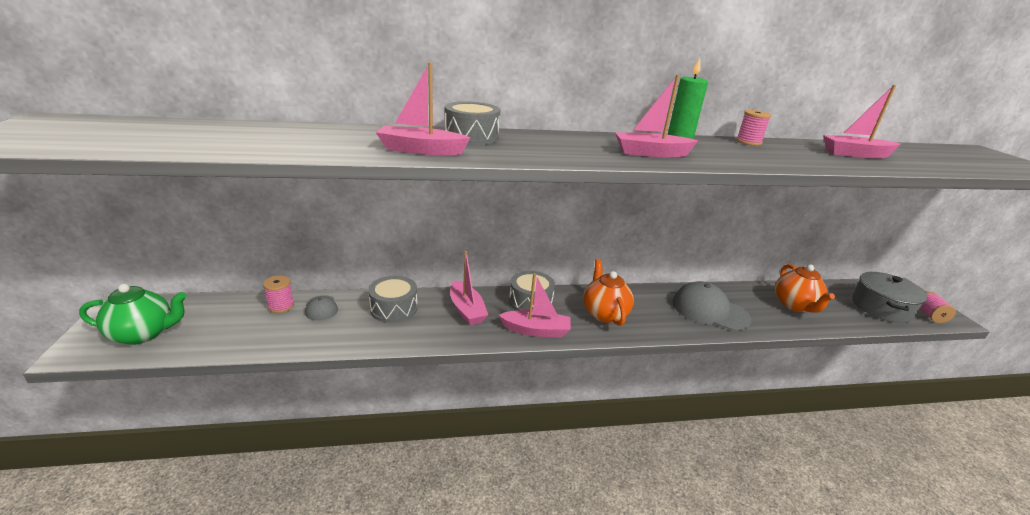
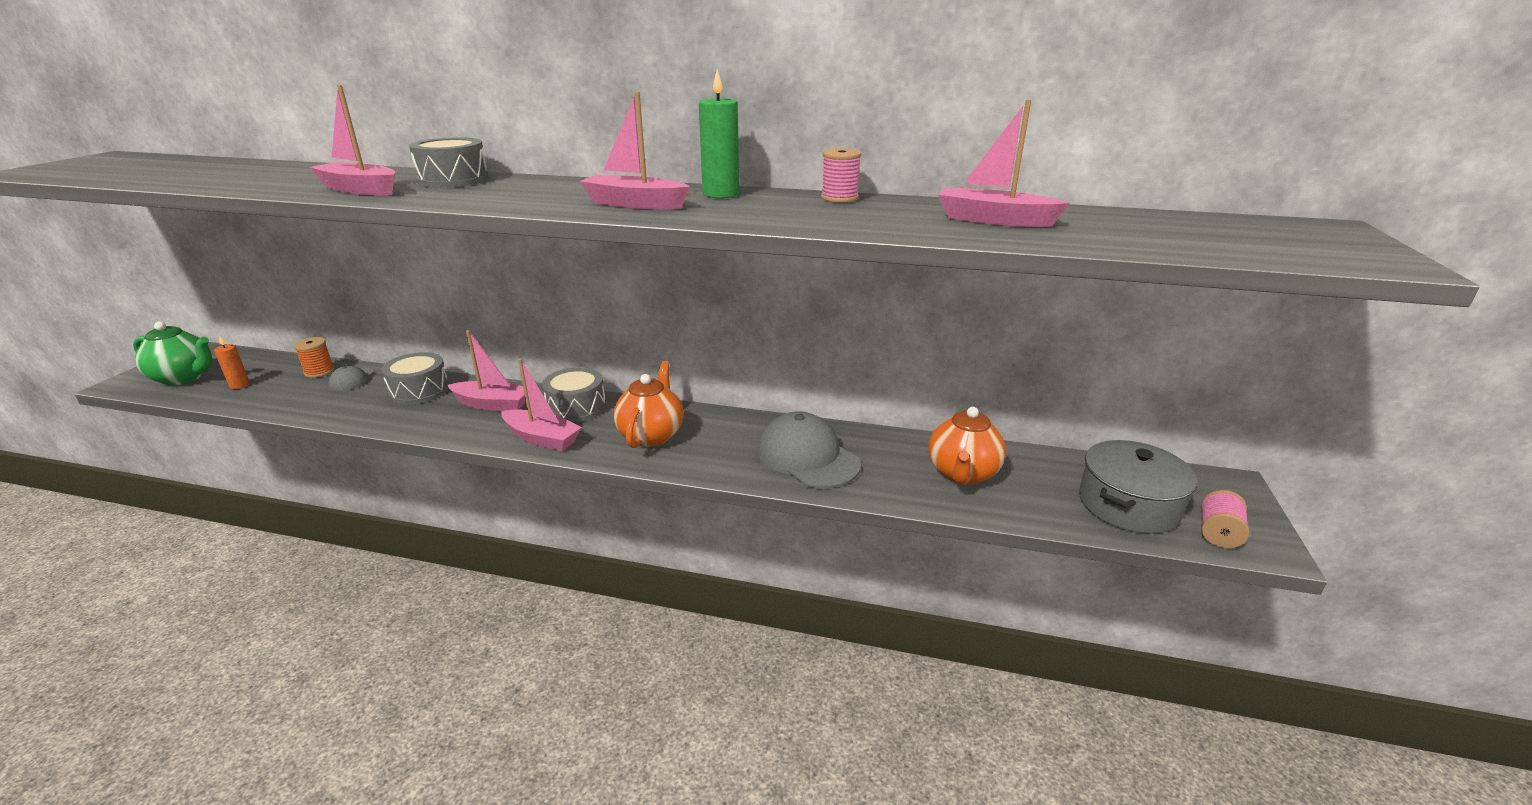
camera: 25 degrees right, 0 degrees up
pink spool [263,276,294,313] -> orange spool [294,337,335,378]
pink boat [450,251,488,325] -> pink boat turned 75 degrees counterclockwise [447,330,526,411]
none -> orange candle [214,335,250,389]

